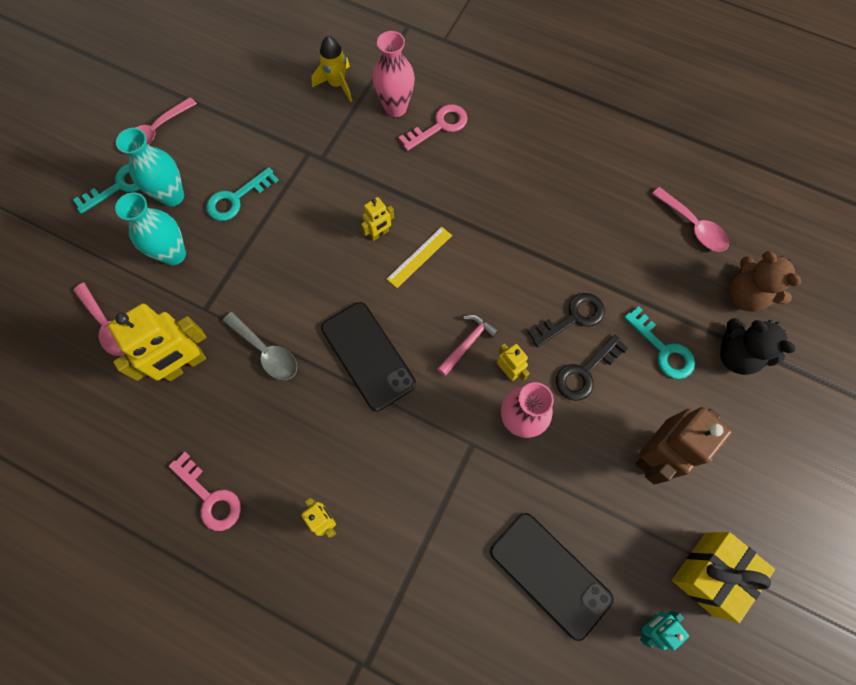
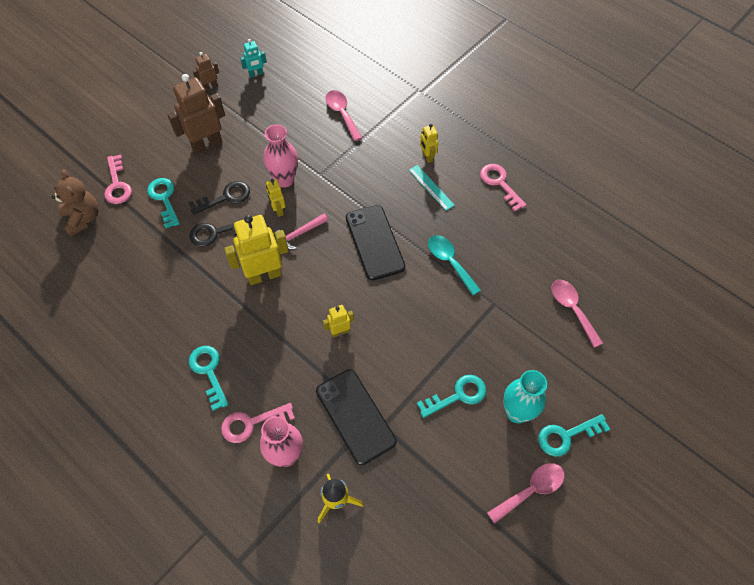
camera: 165 degrees left, 10 degrees down
yellow robot [108,304,206,382] -> yellow robot moved to [224,215,289,285]
turquoise vase [115,193,186,265] -> none
grey spoon [223,312,297,380] -> turquoise spoon [428,235,481,296]
yellow ruler [387,227,452,288] -> none
black phone [490,513,614,641] -> black phone moved to [316,369,396,465]
pink spoon [652,187,729,252] -> pink spoon moved to [325,90,362,141]
yellow gift [672,532,775,623] -> brown robot [193,52,219,91]
black teddy bear [720,318,796,375] -> pink key [104,154,132,204]
none -> turquoise key [189,346,229,411]
none -> turquoise ruler [409,165,455,211]

